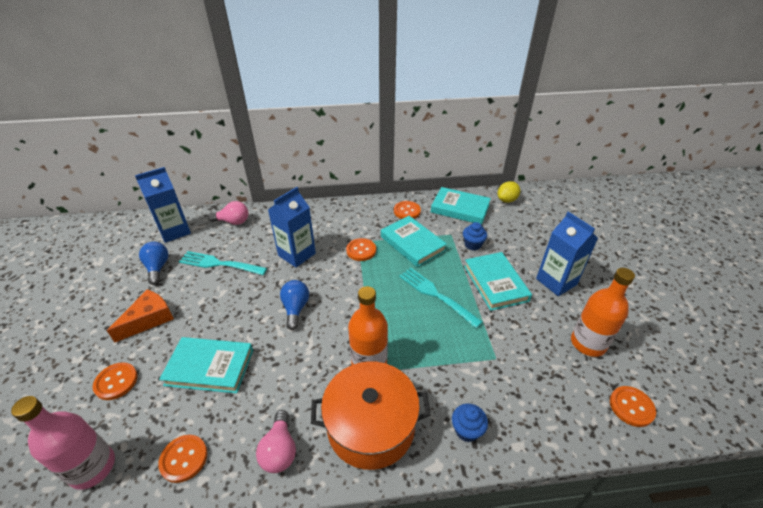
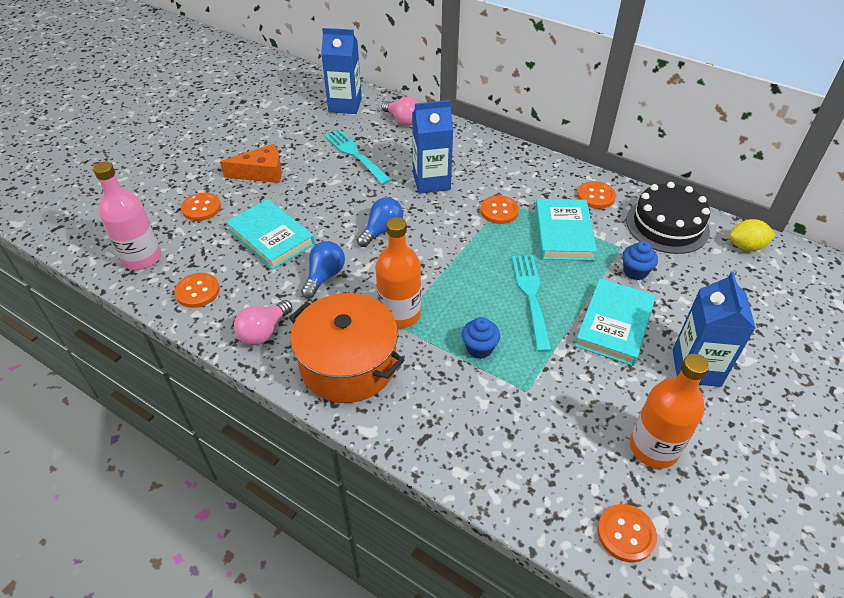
camera: 40 degrees right, 5 degrees up
blue light bulb [139,242,168,285] -> blue light bulb moved to [301,241,345,299]
turquoise book [431,187,491,225] -> black cake [626,182,710,254]
blue cupcake [452,403,488,442] -> blue cupcake moved to [462,317,500,359]

